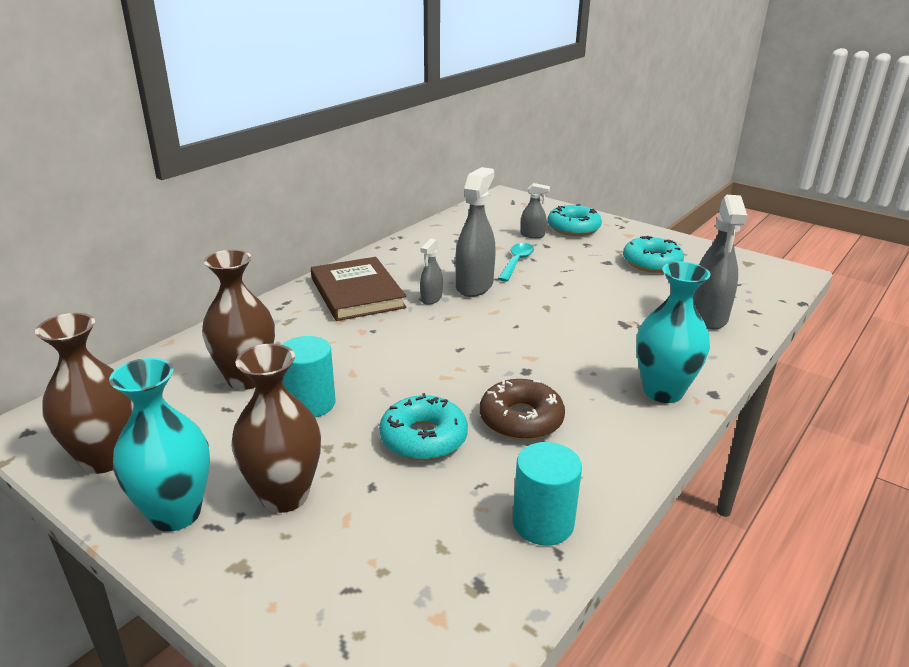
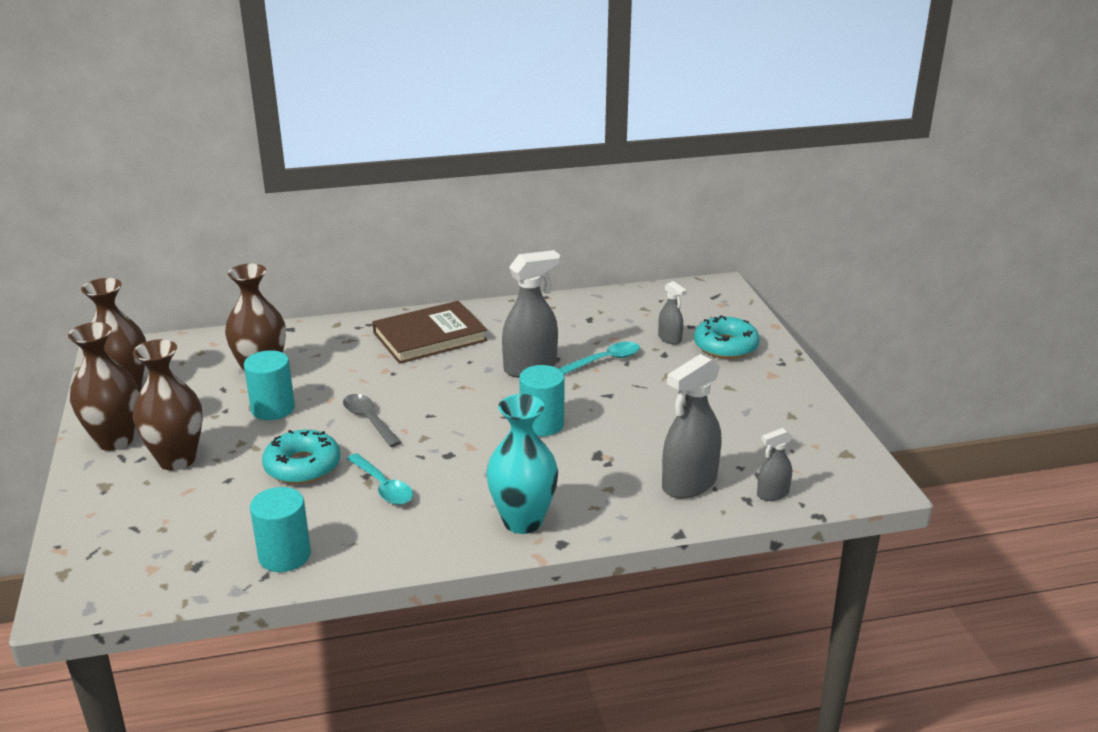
camera: 40 degrees right, 0 degrees up
turquoise vase [109,358,210,532] -> brown vase [68,322,139,451]
brown book [311,257,407,321] -> brown book turned 45 degrees clockwise [372,301,488,364]
grey spray bottle [420,239,443,305] -> grey spray bottle moved to [757,428,792,501]
brown donut [480,379,565,440] -> turquoise spoon [347,453,413,505]
turquoise donut [623,236,684,273] -> none
none -> grey spoon [343,394,401,447]
none -> turquoise cylinder [519,365,565,436]

